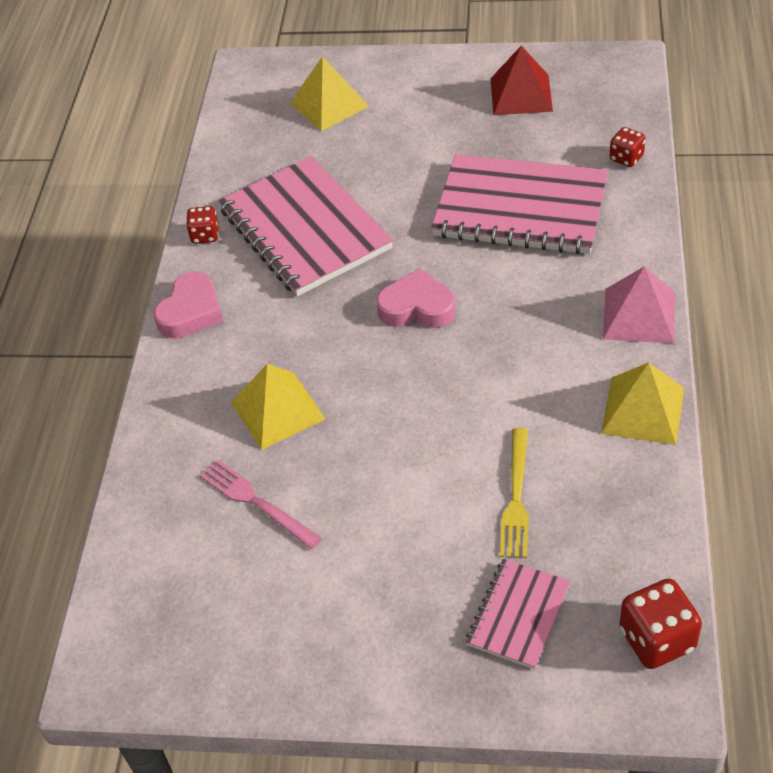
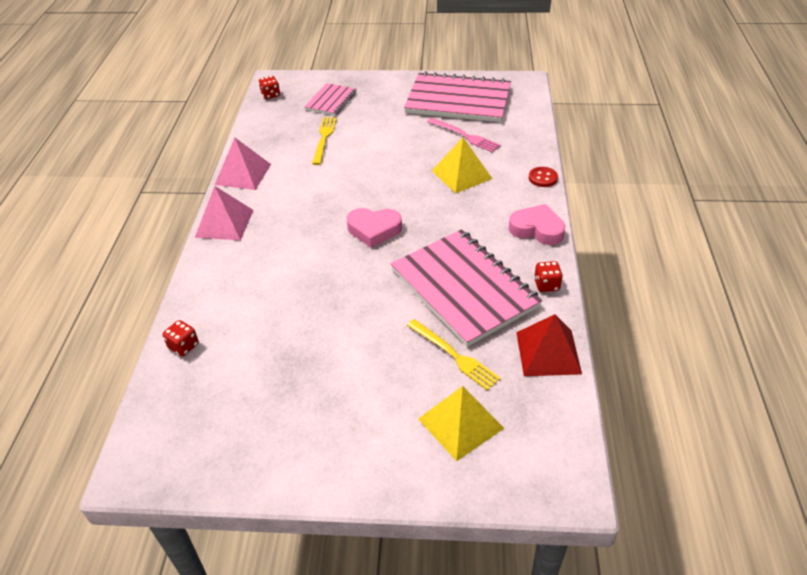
camera: 175 degrees right, 5 degrees down
pink heart [154,271,223,338] -> pink heart turned 90 degrees clockwise [509,204,565,245]
pink notebook [431,154,608,254] -> pink notebook moved to [404,71,511,122]
red pyramid [490,46,553,115] -> red pyramid moved to [516,314,582,376]
yellow pyramid [601,362,684,445] -> pink pyramid [215,138,271,190]
red dice [619,578,702,669] -> red dice [259,76,280,99], size x0.61
none -> yellow fork [407,319,501,391]
none -> red button [529,167,558,187]

